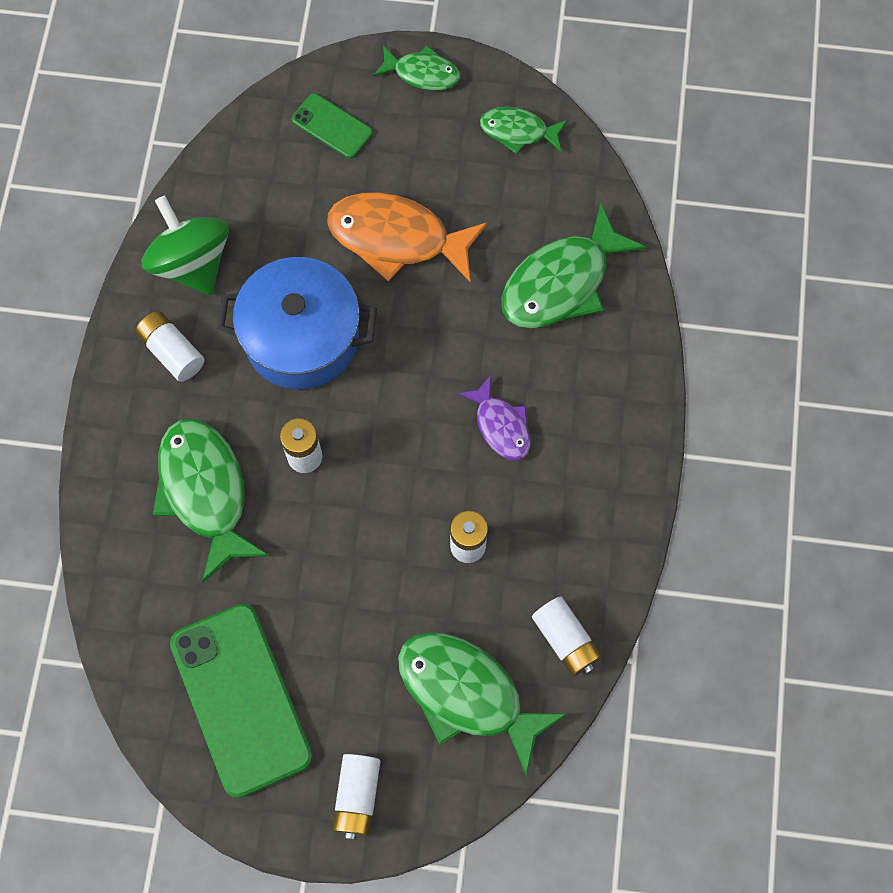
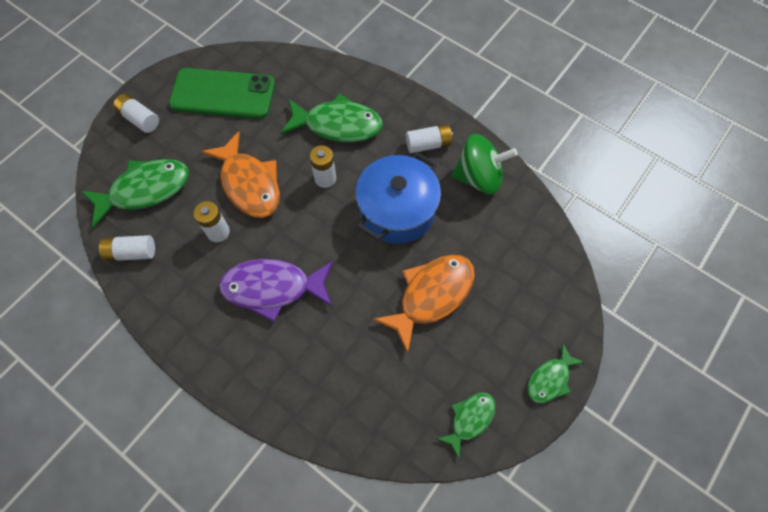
camera: 120 degrees right, 5 degrees down
green phone [292,93,372,158] -> none
purple fish [458,375,531,460] -> purple fish [219,259,333,322], size x1.77
green fish [501,203,647,328] -> none
none -> orange fish [201,131,280,218]

